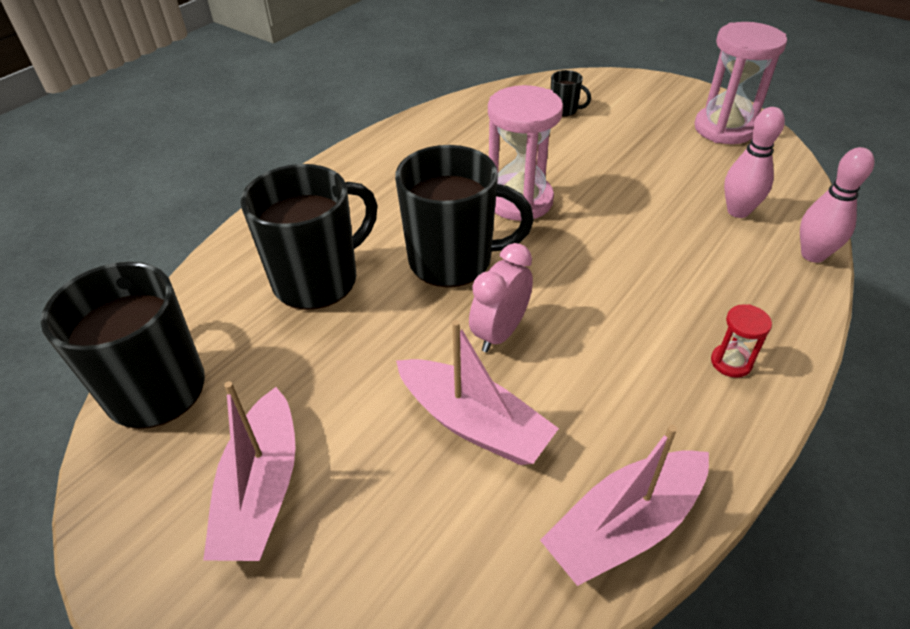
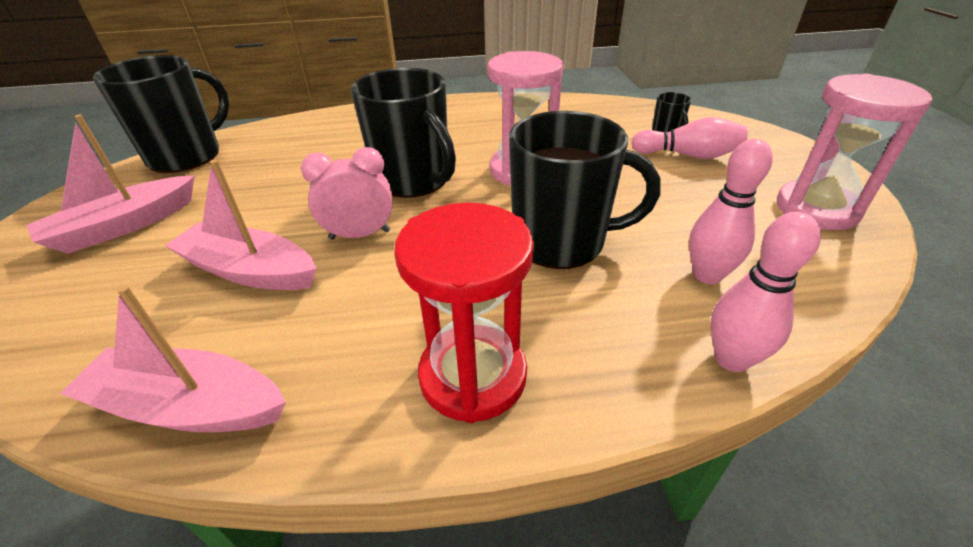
camera: 45 degrees right, 5 degrees down
black mug [240,164,377,310] -> black mug moved to [509,111,661,269]
pink boat [396,320,559,465] -> pink boat turned 120 degrees clockwise [165,159,317,290]
red hourglass [711,304,772,378] -> red hourglass [394,202,534,423], size x2.16
none -> pink bowling pin [631,117,748,159]

